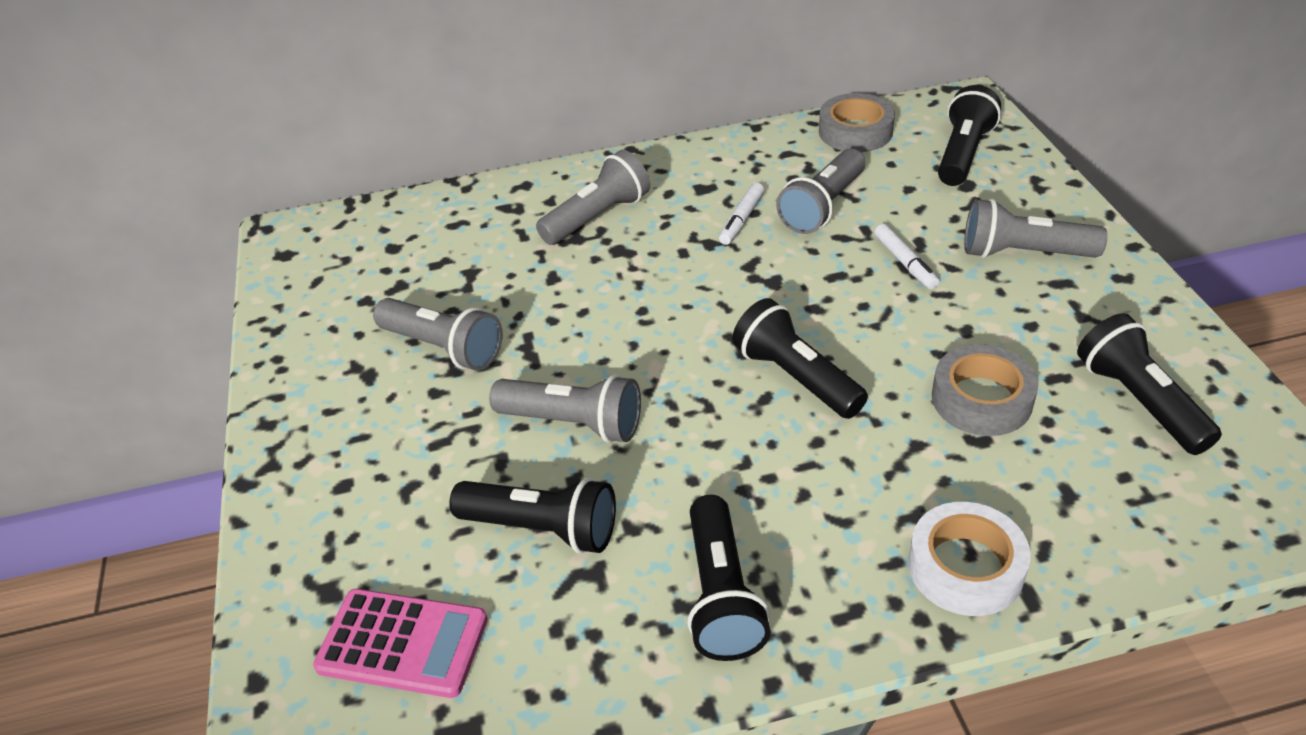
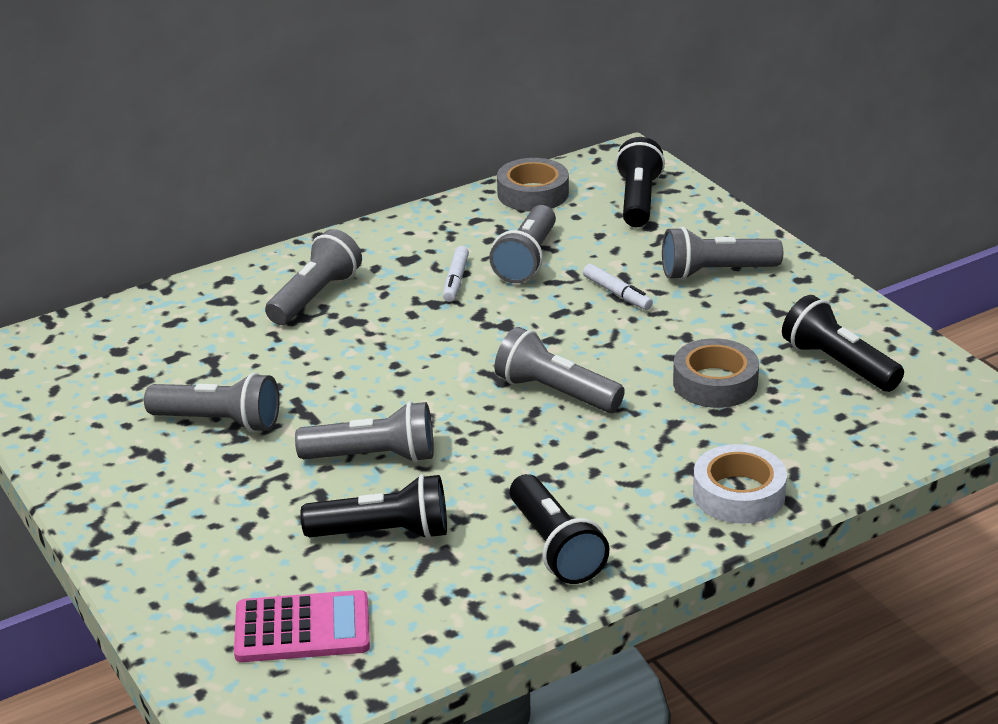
camera: 20 degrees left, 10 degrees down
black flashlight [732,298,868,419] -> grey flashlight [495,327,625,413]

